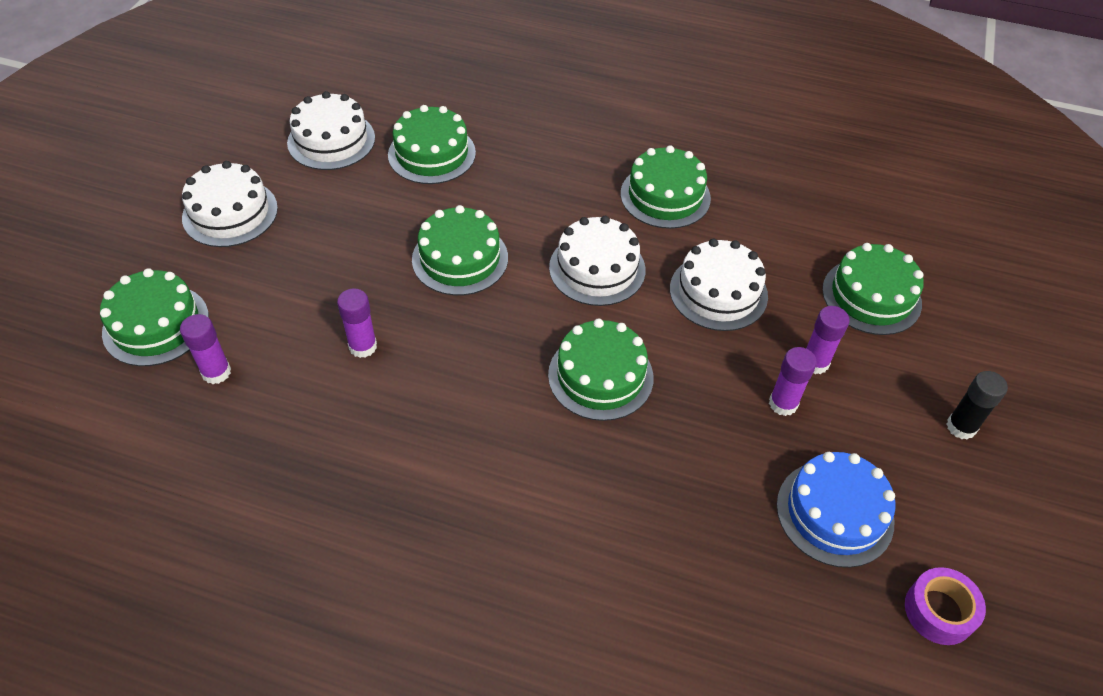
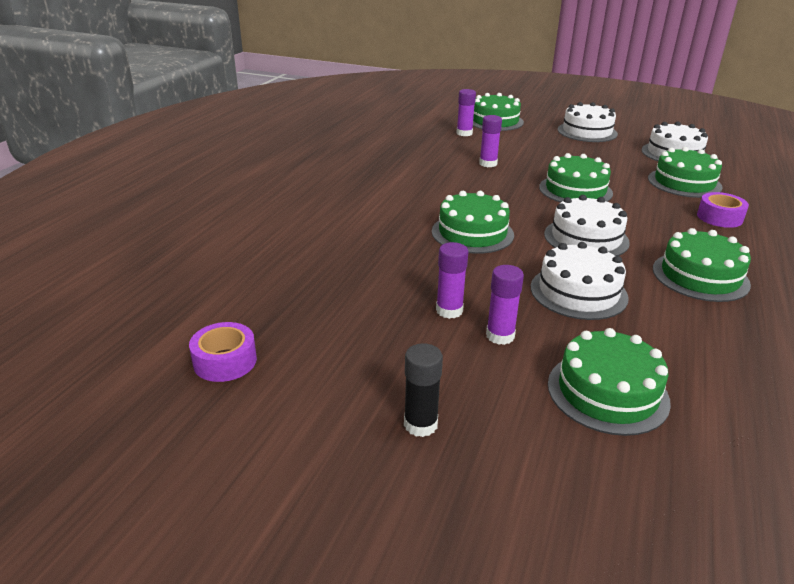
camera: 95 degrees right, 20 degrees down
blue cake [777,452,896,568] -> none
none -> purple tape [697,192,749,228]

